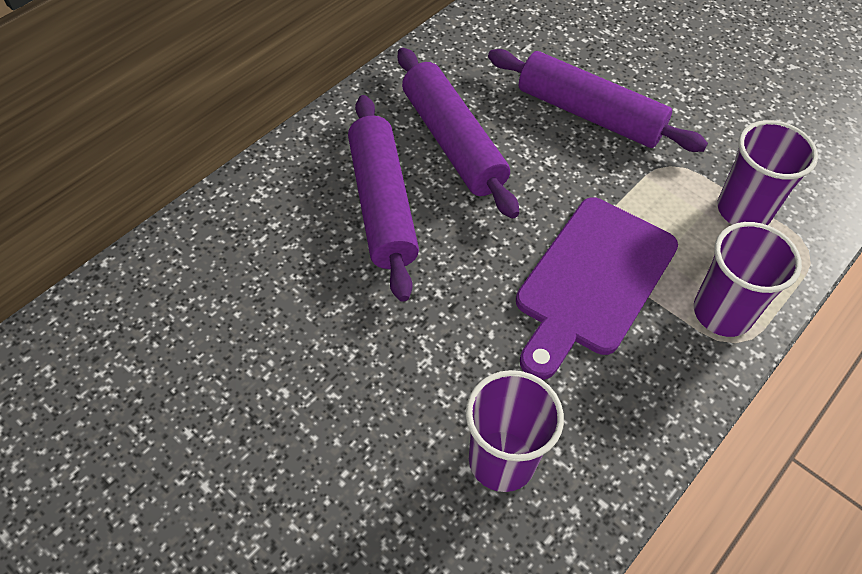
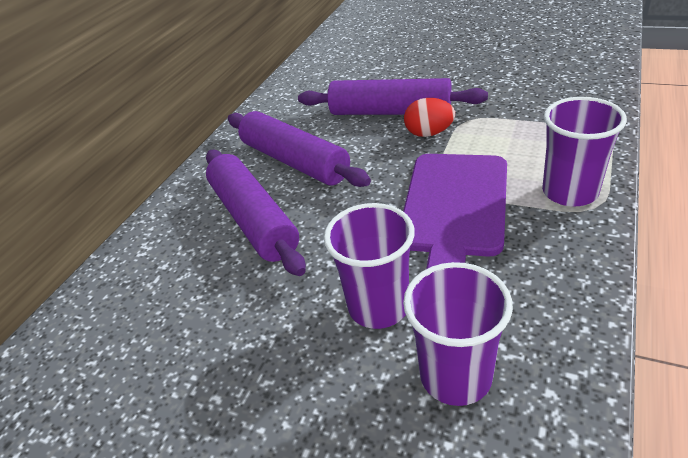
camera: 10 degrees left, 15 degrees down
purple cup [717,120,818,225] -> purple cup moved to [324,203,415,329]
none -> red egg [404,98,455,137]

